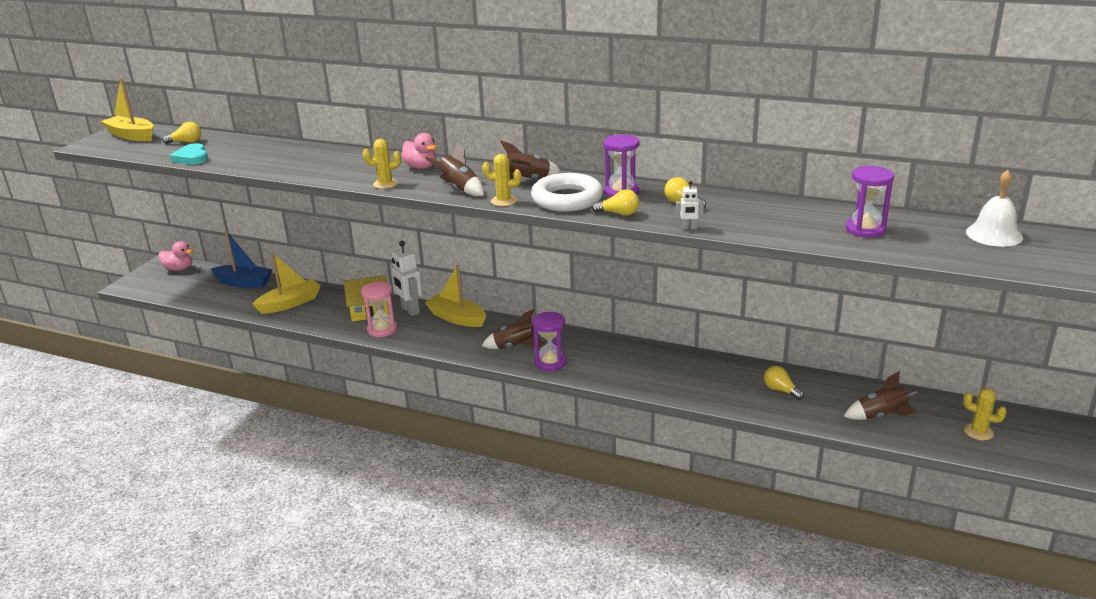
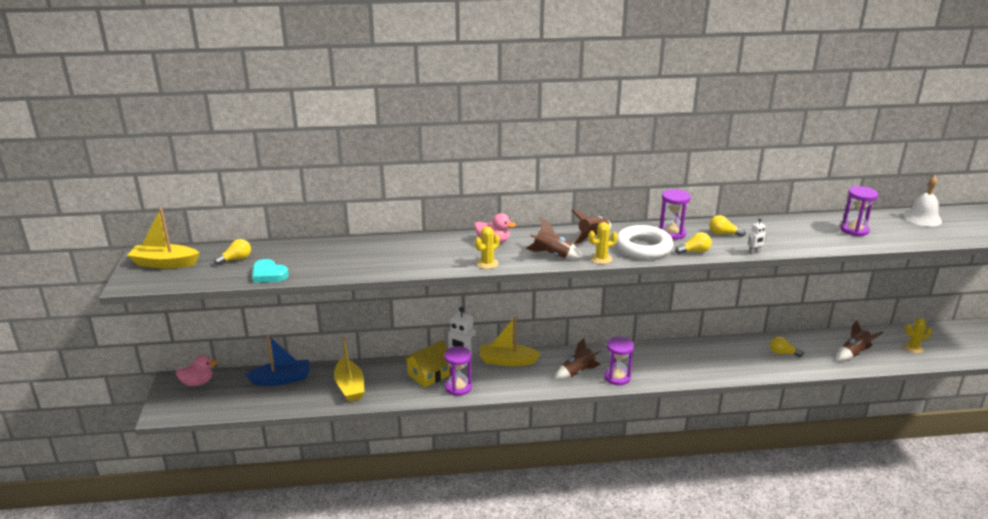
camera: 30 degrees left, 0 degrees up
yellow boat [253,252,321,314] -> yellow boat turned 135 degrees clockwise [334,337,365,402]
pink hourglass [361,282,397,337] -> purple hourglass [444,346,472,396]

